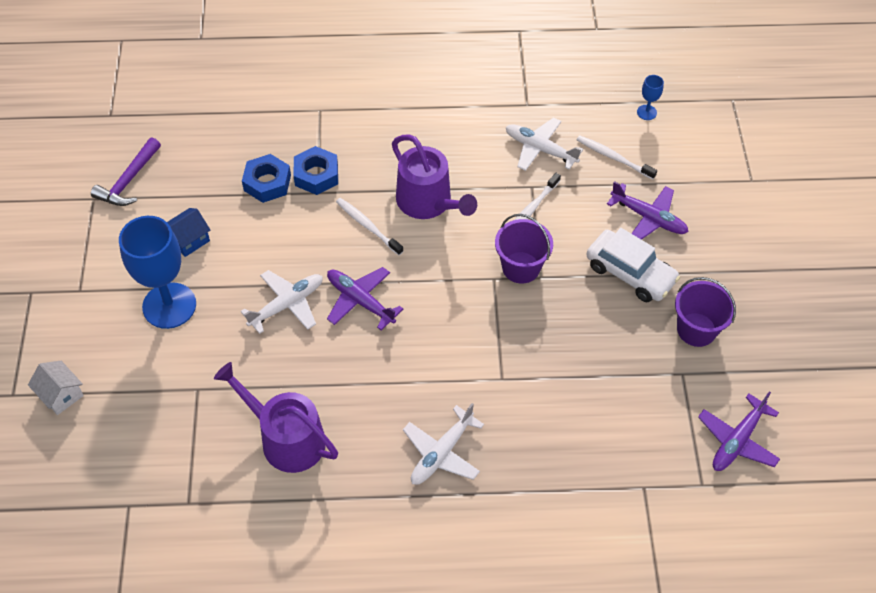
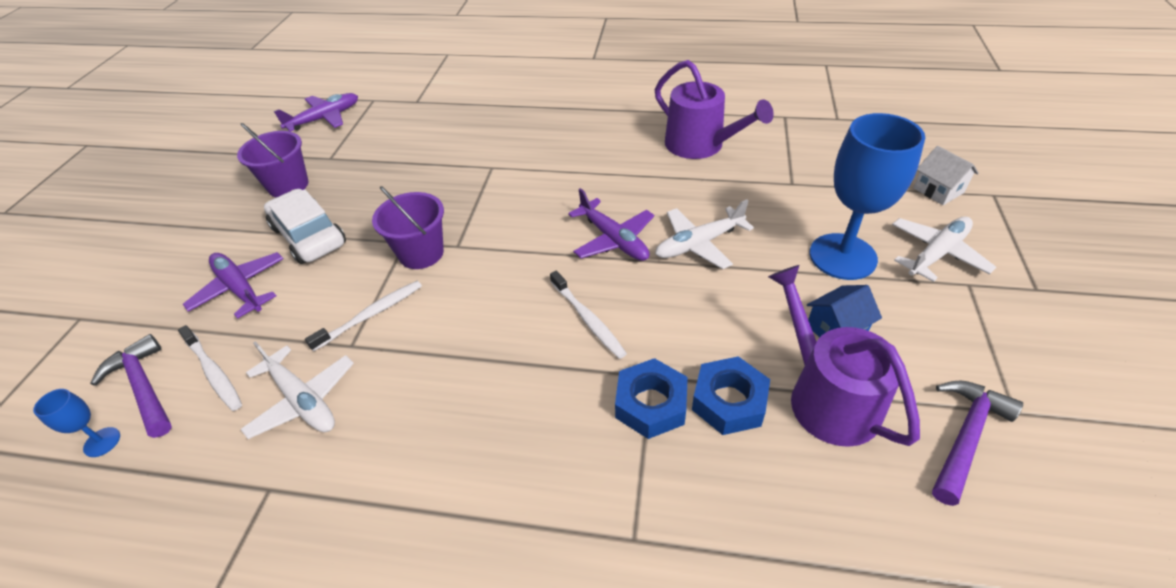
camera: 165 degrees left, 10 degrees down
purple watering can [392,134,477,219] -> purple watering can moved to [768,265,920,447]
white plane [403,403,484,485] -> white plane moved to [892,217,996,282]
none -> purple hammer [90,334,172,438]

